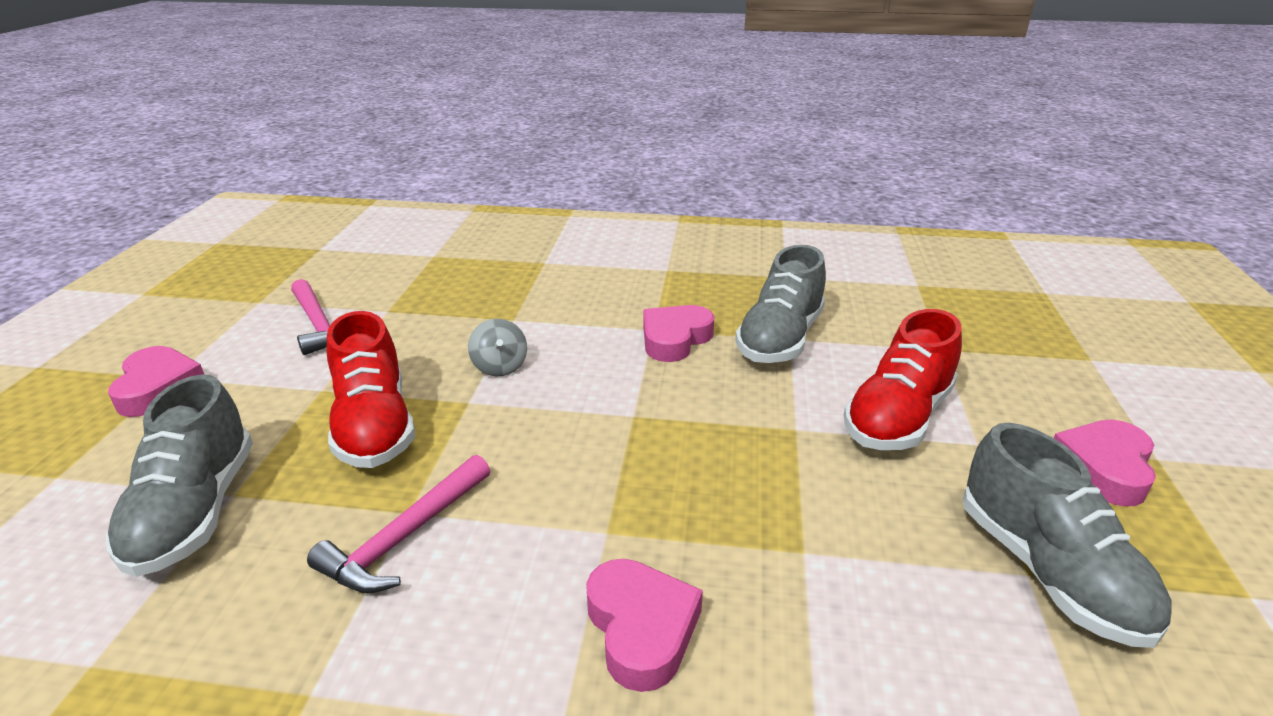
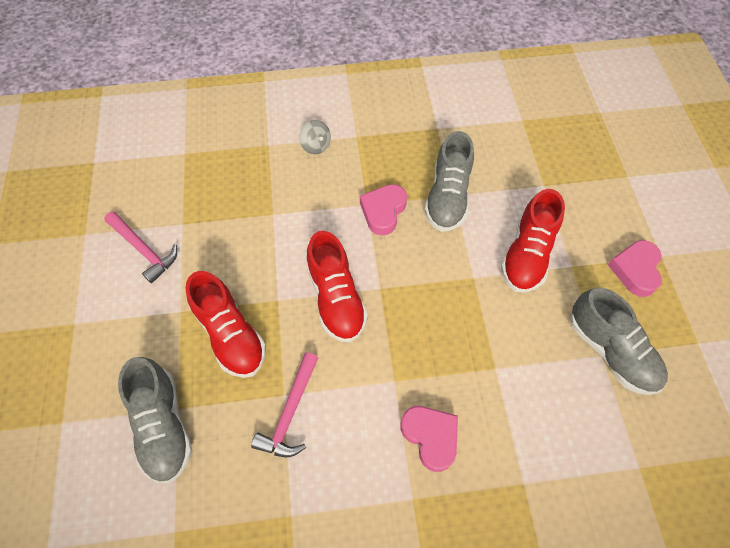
camera: 15 degrees left, 30 degrees up
pink heart [108,346,204,417] -> none
grey spinning top [468,319,527,376] -> grey spinning top moved to [299,120,331,154]
none -> red shoe [306,231,368,343]

